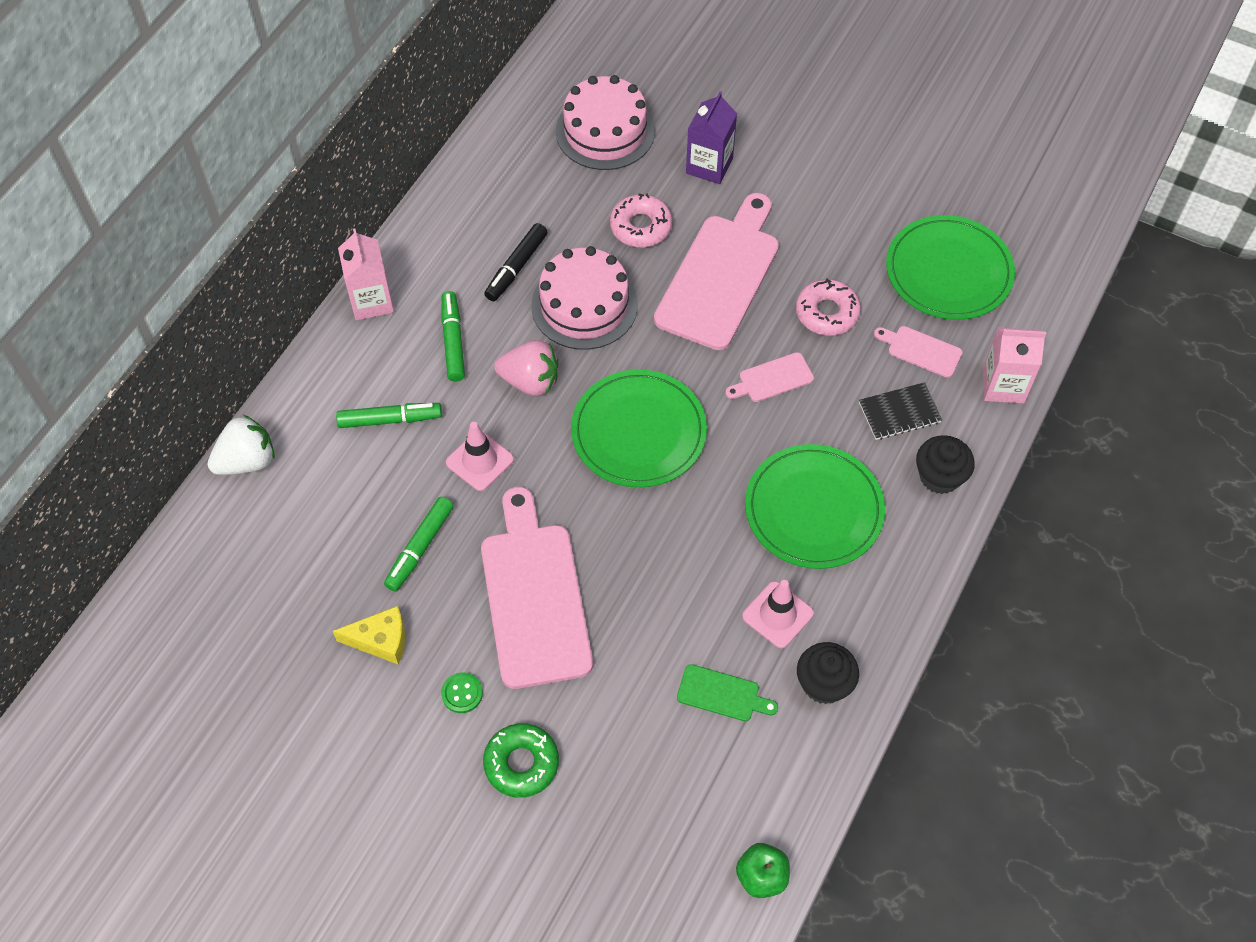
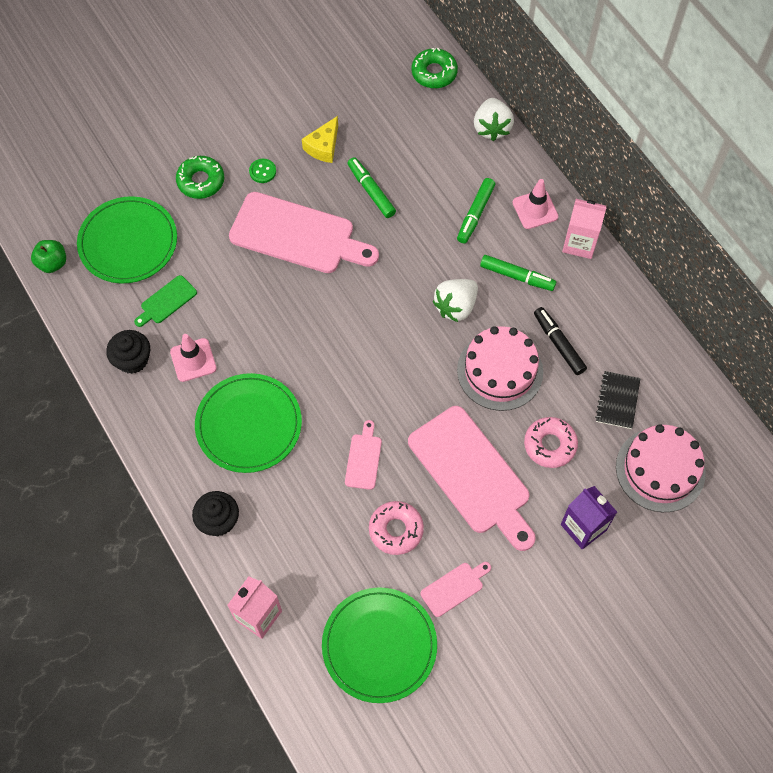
camera: 120 degrees right, 5 degrees up
pink traffic cone [446,422,514,491] -> pink traffic cone moved to [513,179,558,229]
pink strawberry [494,340,558,396] -> white strawberry [433,279,478,322]
green plate [571,370,707,488] -> green plate moved to [77,196,177,283]
black notebook [859,382,942,440] -> black notebook moved to [595,371,640,429]
pink cutting board [874,326,963,378] -> pink cutting board moved to [420,562,491,617]
none -> green donut [412,48,458,88]

